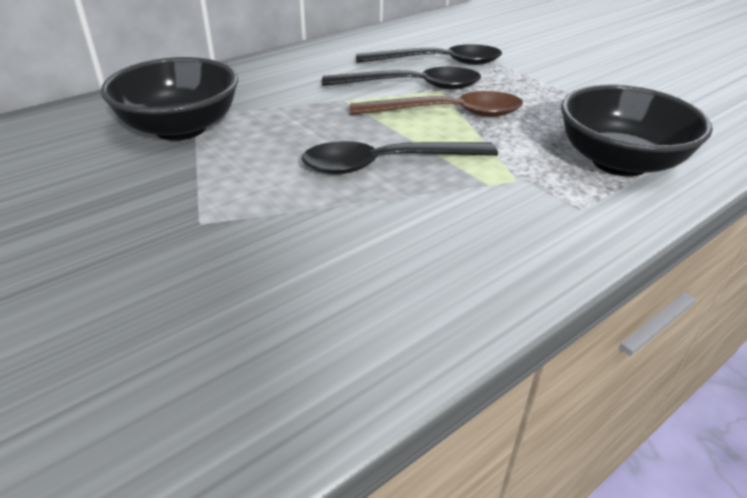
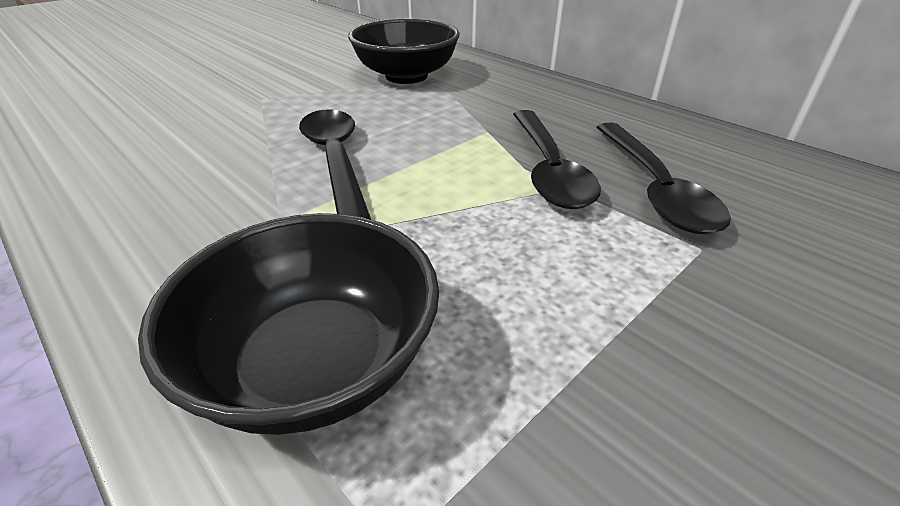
camera: 85 degrees right, 0 degrees up
brown spoon [350,91,523,117] -> none

